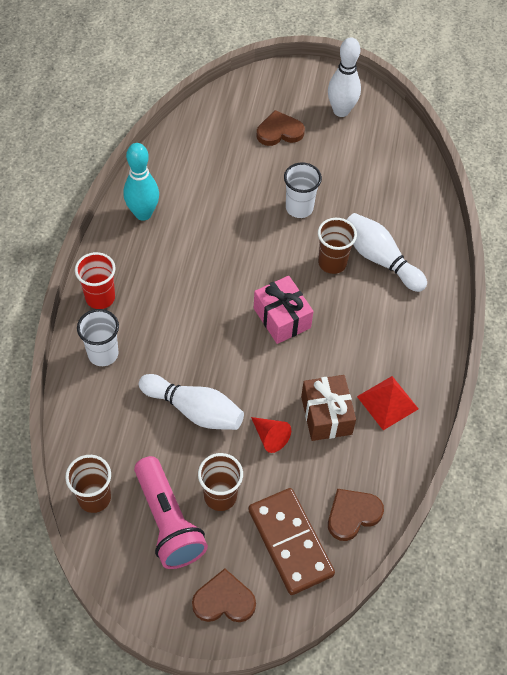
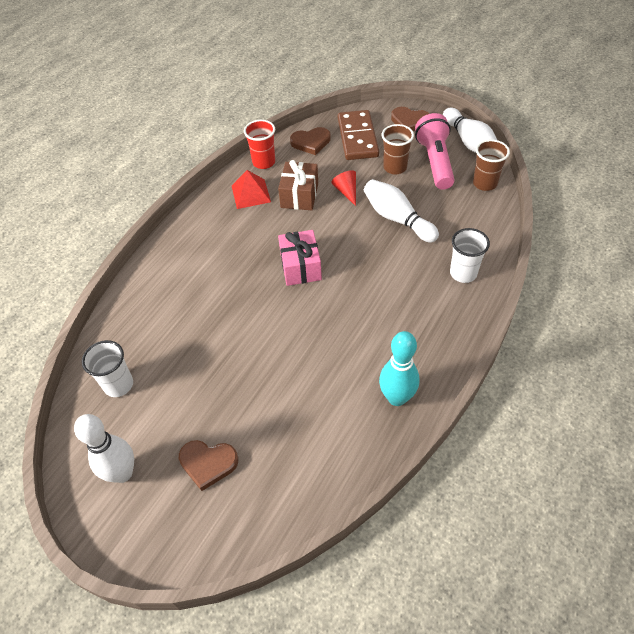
camera: 155 degrees left, 5 degrees down
red cup [75,252,116,309] -> red cup moved to [244,120,275,169]
white cup [284,163,322,218] -> white cup moved to [82,340,133,397]
brown cup [318,218,357,274] -> none
white bowling pin [346,213,427,292] -> white bowling pin moved to [443,108,497,153]

